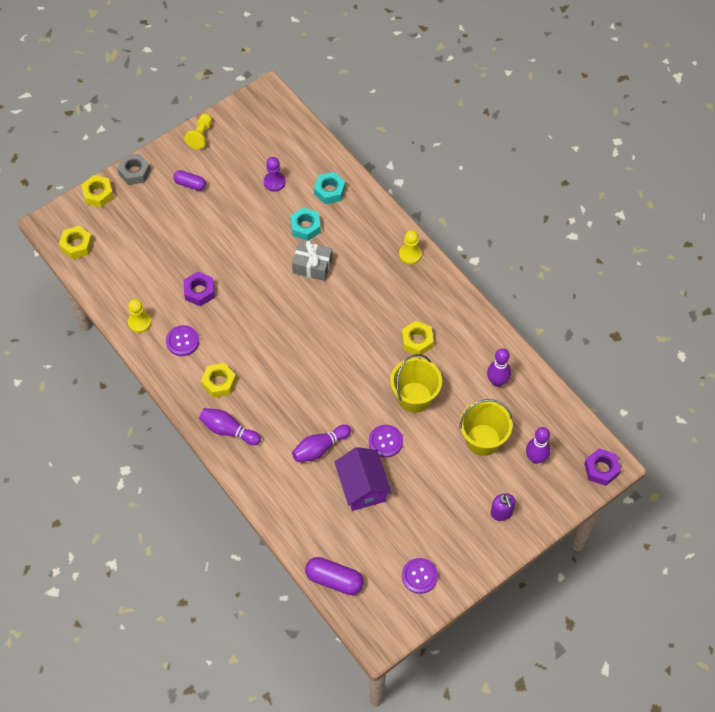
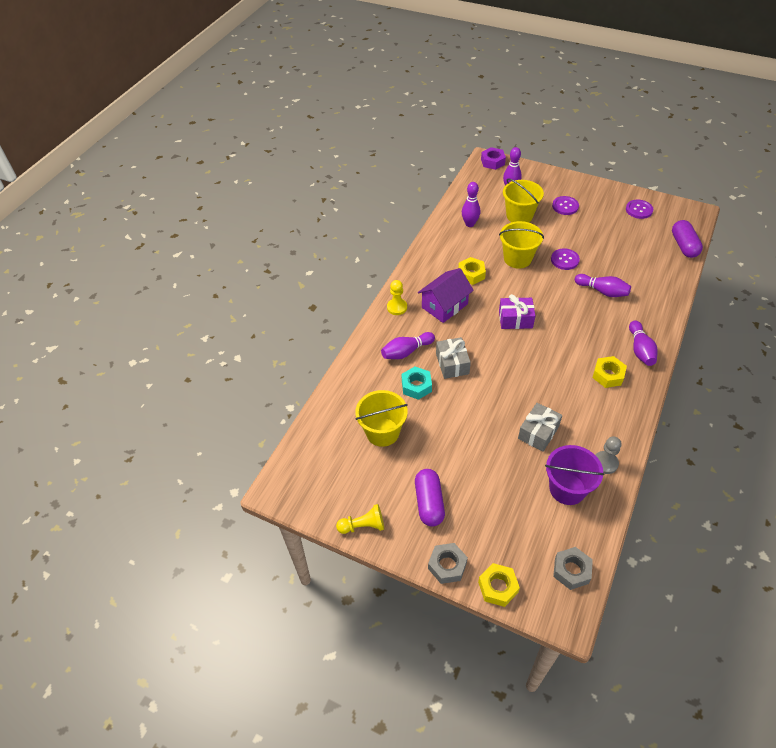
camera: 115 degrees left, 10 degrees down
yellow nut [59,226,93,259] -> grey nut [553,547,593,590]
yellow pawn [128,299,151,333] -> grey pawn [596,437,622,474]
purple button [166,325,199,356] -> purple button moved to [552,196,579,215]
purple capsule [173,170,206,191] -> purple capsule [415,469,445,526], size x1.53
purple nut [184,272,215,306] -> grey gift [518,403,562,452]
purple pawn [264,157,286,191] -> yellow bucket [355,390,408,447]
turquoise nut [314,172,345,204] -> none
purple house [335,447,392,511] -> purple house moved to [418,268,474,323]
purple soap dispenser [491,493,516,521] -> none
none -> purple bowling pin [381,332,435,359]
none -> purple gift [499,294,535,329]
none -> purple bucket [545,445,605,505]

